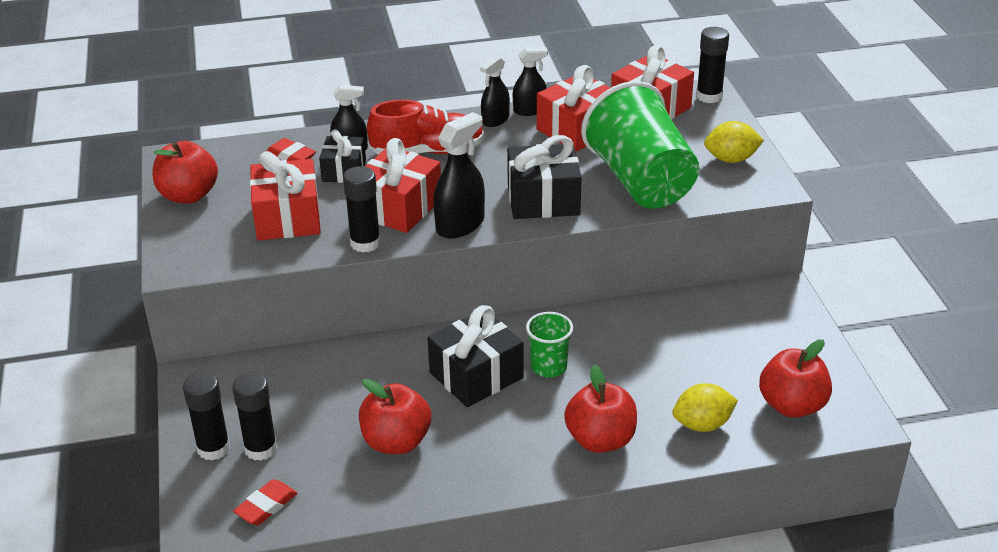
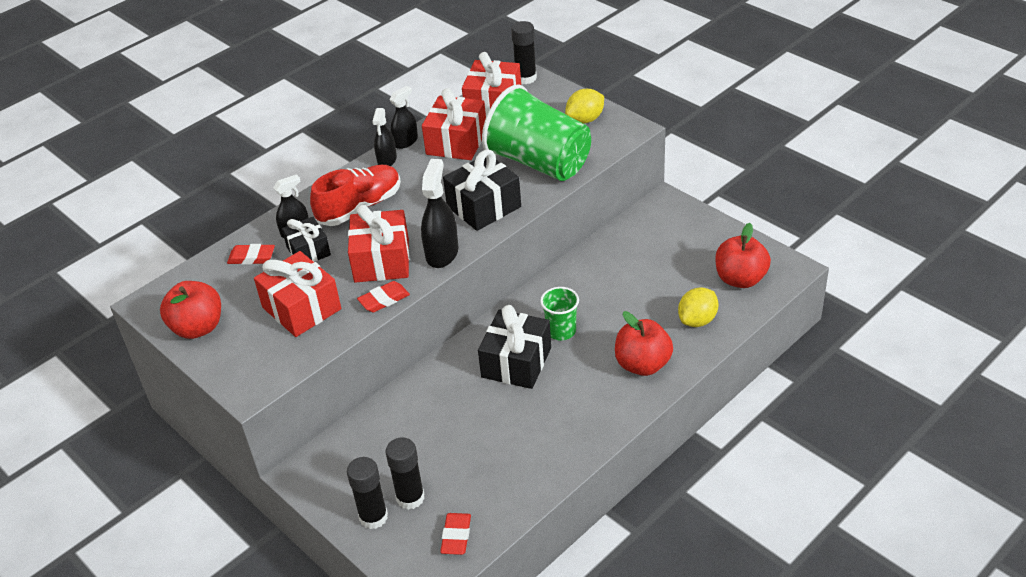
camera: 30 degrees left, 5 degrees up
black glue stick [343,166,380,253] -> red eraser [357,281,410,312]
red apple [359,379,431,454] -> none

